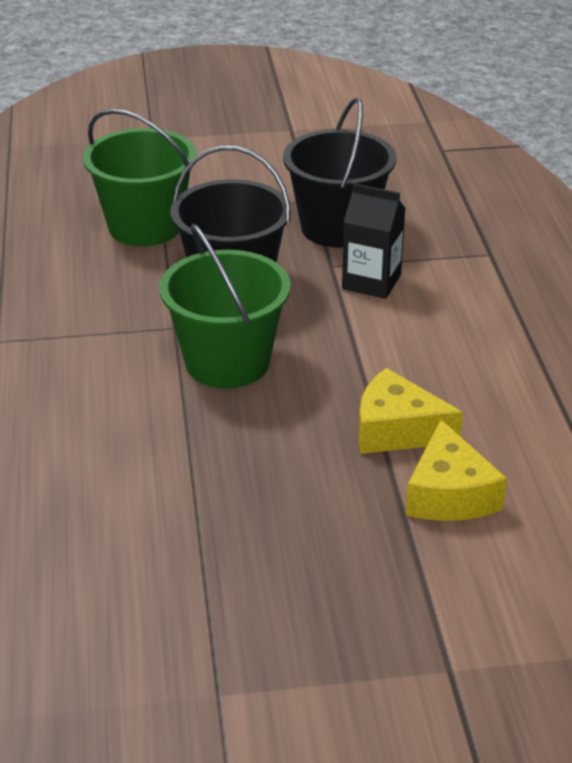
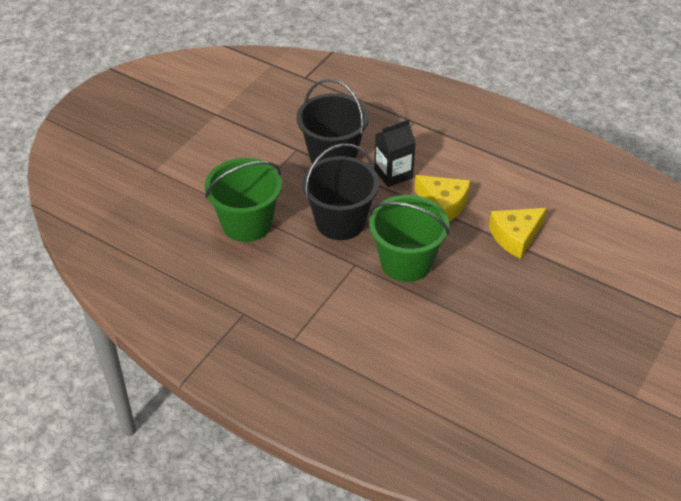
camera: 50 degrees left, 10 degrees up
yellow cheese [405,420,507,521] -> yellow cheese moved to [414,175,470,222]

